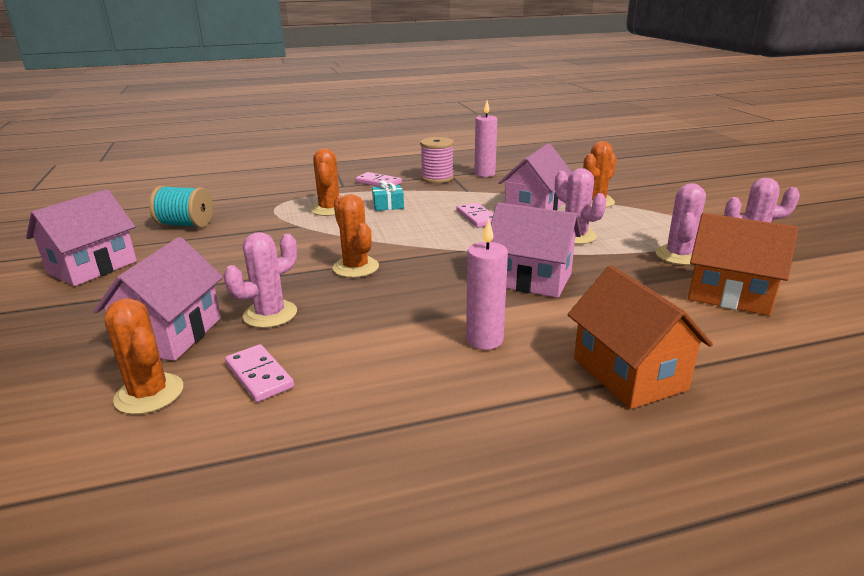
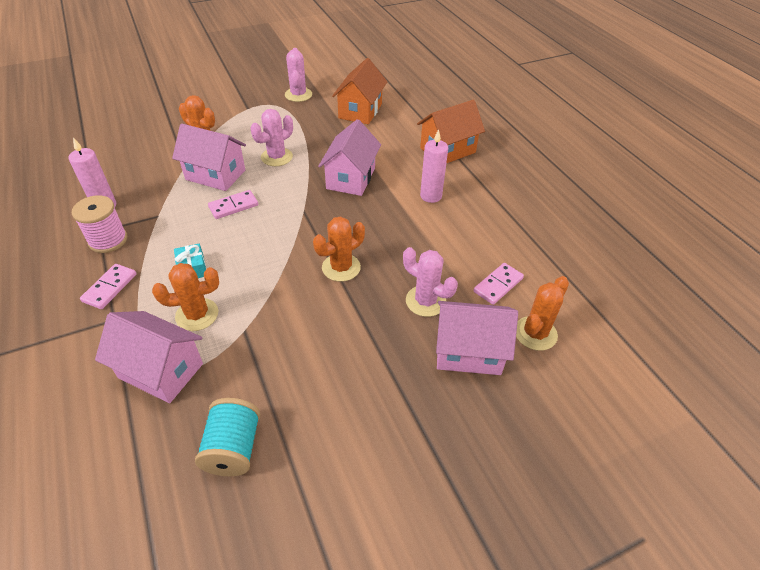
camera: 100 degrees left, 20 degrees up
pink house [26,189,137,286] -> pink house moved to [95,311,203,403]
pink cactus [655,183,706,265] -> none

